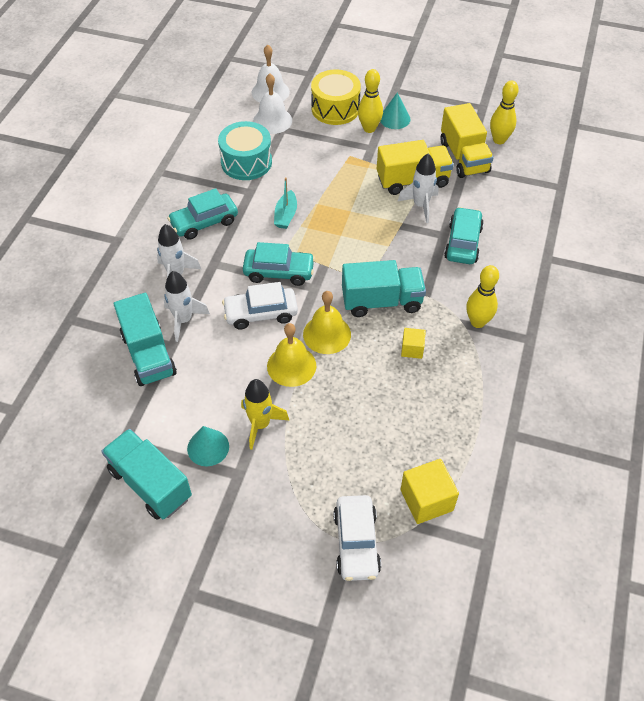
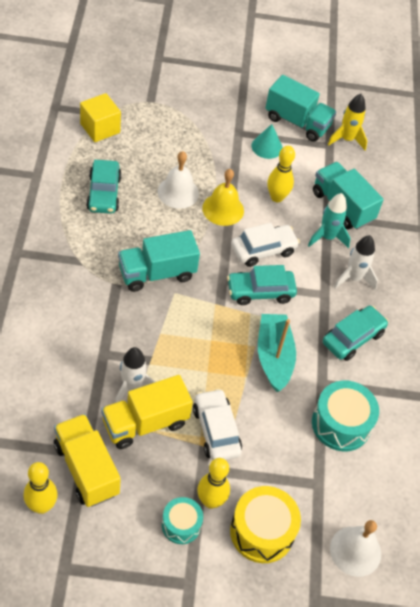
camera: 160 degrees right, 0 degrees up
white rocket [164,271,210,342] -> turquoise rocket [308,193,351,248]
yellow rocket [241,379,289,450] -> yellow rocket moved to [328,94,367,150]
white bell [253,73,292,134] -> white bell moved to [158,151,199,209]
turquoise boat [274,177,297,229] -> turquoise boat [258,314,296,392], size x1.67
yellow bell [303,291,351,354] -> none
white car [333,495,381,581] -> white car moved to [193,388,242,461]
turquoise cone [380,92,411,129] -> turquoise drum [162,497,203,544]
yellow cube [401,328,426,359] -> none
turquoise car [444,207,484,264] -> turquoise car moved to [86,160,122,214]
yellow bowling pin [466,265,499,328] -> yellow bowling pin moved to [267,146,295,202]

